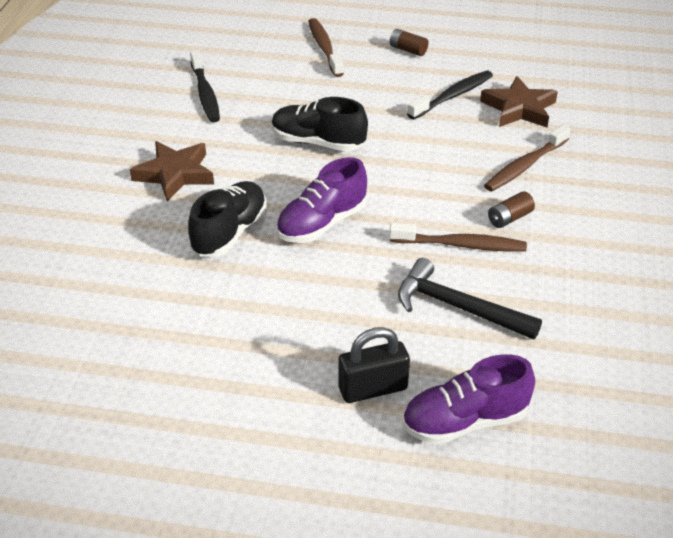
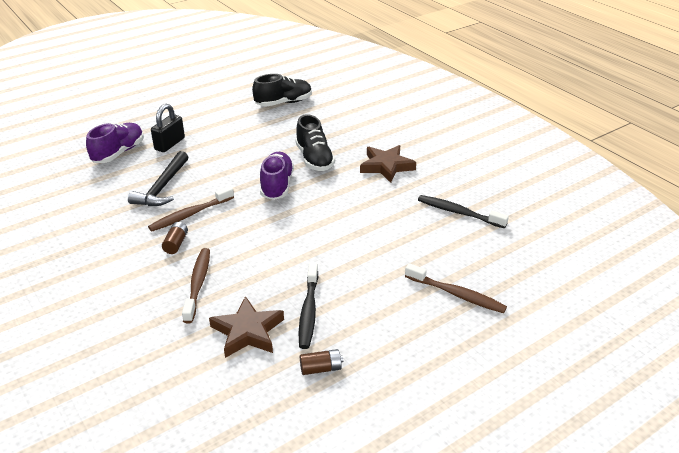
camera: 135 degrees right, 5 degrees down
black shoe [272,97,368,151] -> black shoe moved to [252,74,312,107]
brown battery [390,29,429,56] -> brown battery moved to [300,349,343,375]
black hammer [398,258,542,340] -> black hammer turned 120 degrees clockwise [128,151,188,206]

